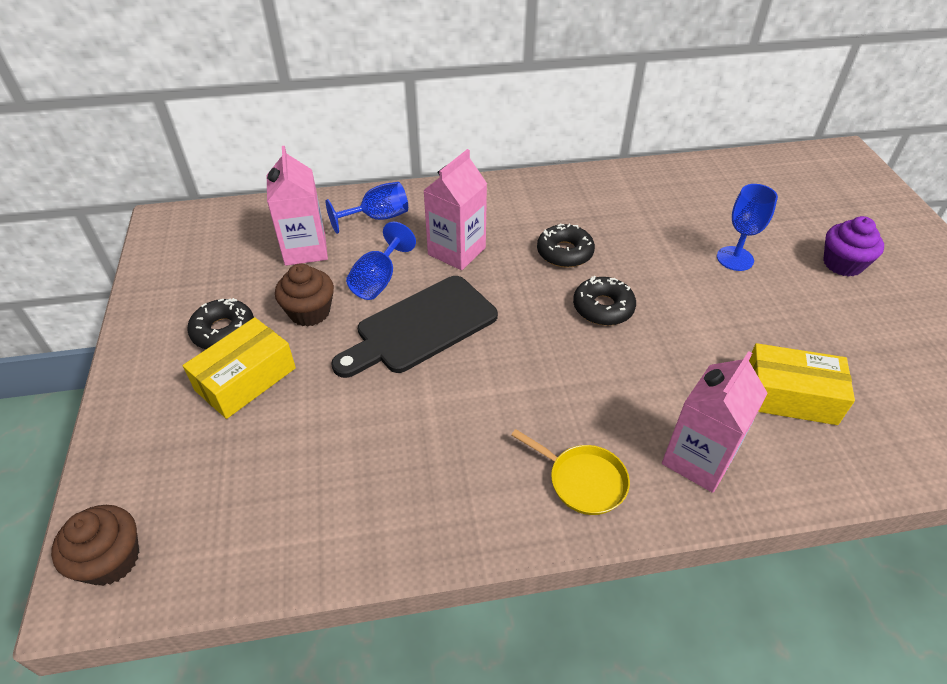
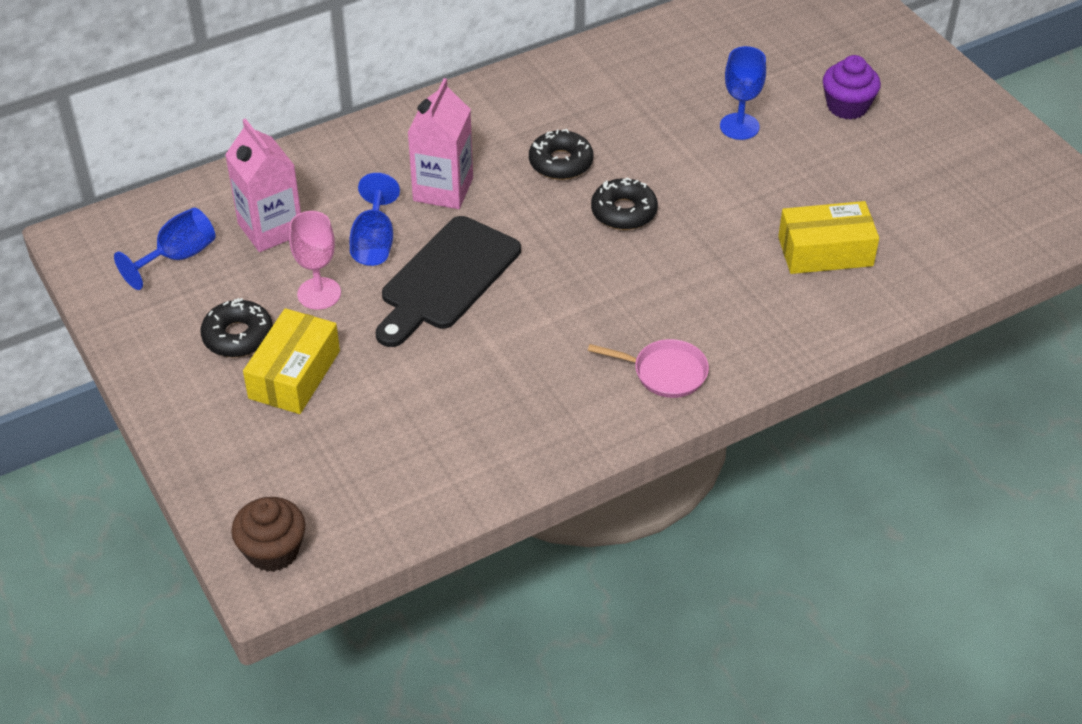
camera: 20 degrees left, 0 degrees up
brown cupcake [275,263,334,327] -> pink goblet [289,211,341,310]
blue goblet [326,182,408,234] -> blue goblet moved to [114,207,215,290]
yellow pan [511,429,630,515] -> pink pan [588,339,709,398]
pink carton [662,351,768,493] -> none

